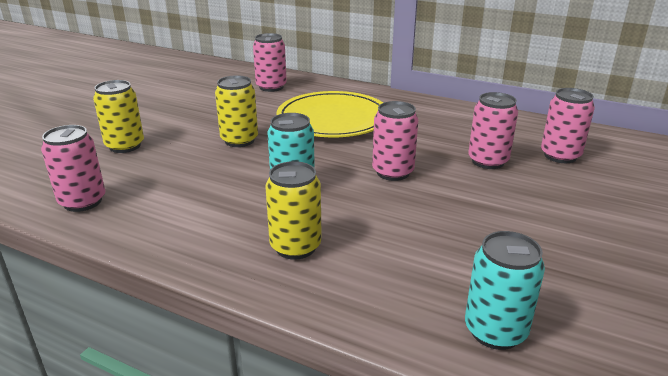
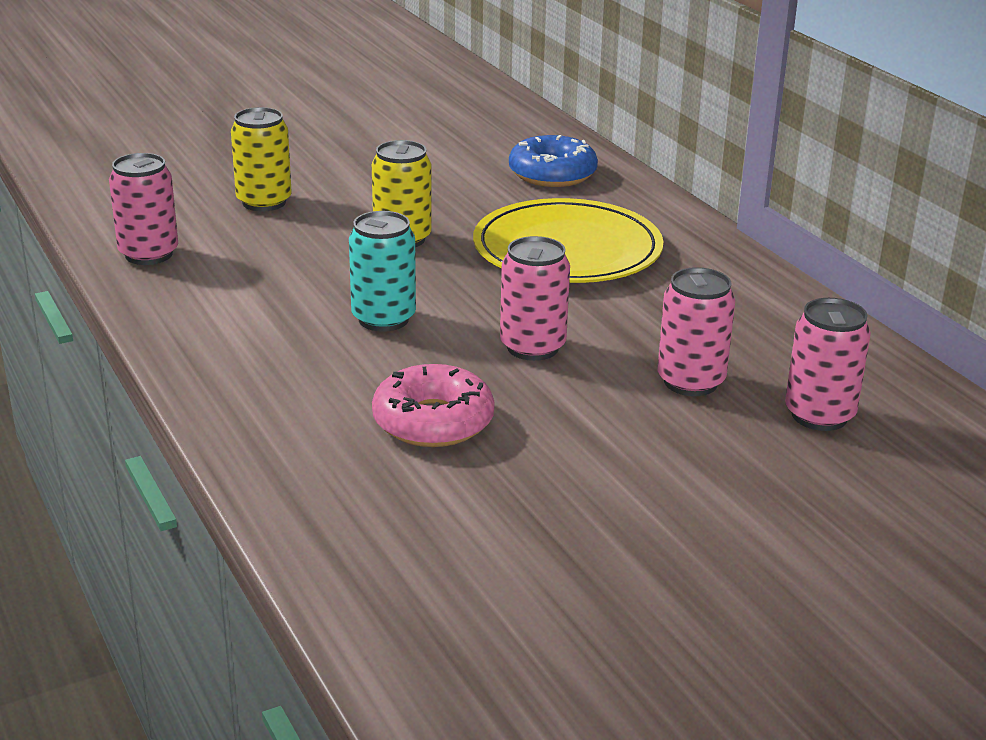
camera: 35 degrees right, 0 degrees up
pink can [253,33,287,92] -> blue donut [509,135,598,187]
yellow can [265,161,322,260] -> none
turquoise can [465,231,545,350] -> none
none -> pink donut [372,364,495,447]

